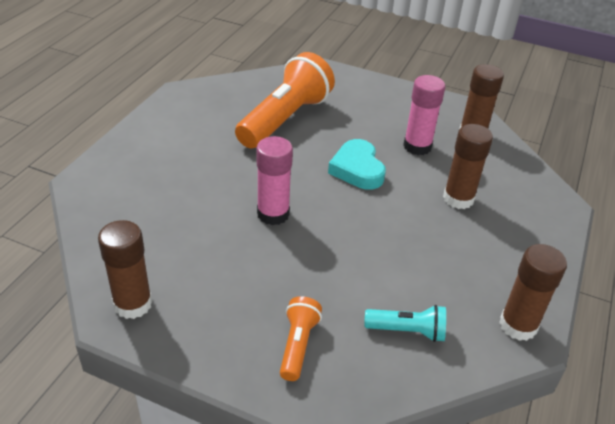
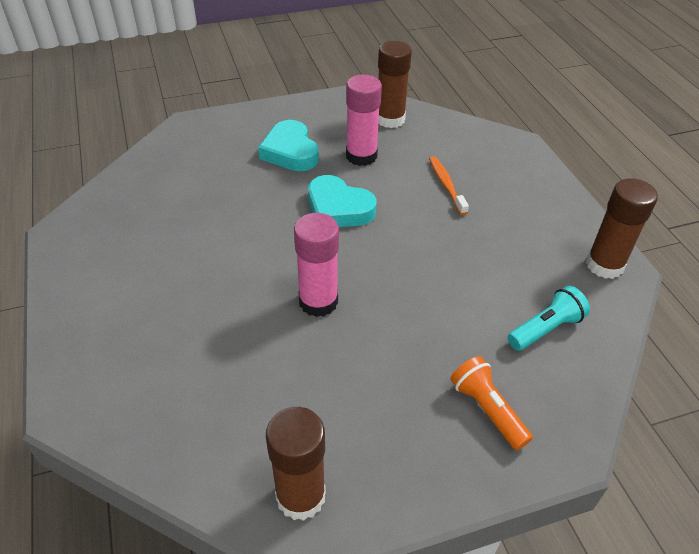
camera: 40 degrees left, 5 degrees up
orange flashlight [235,52,335,148] -> none
brown glue stick [443,124,493,209] -> orange toothbrush [429,156,469,215]
none -> turquoise heart [258,120,319,171]

